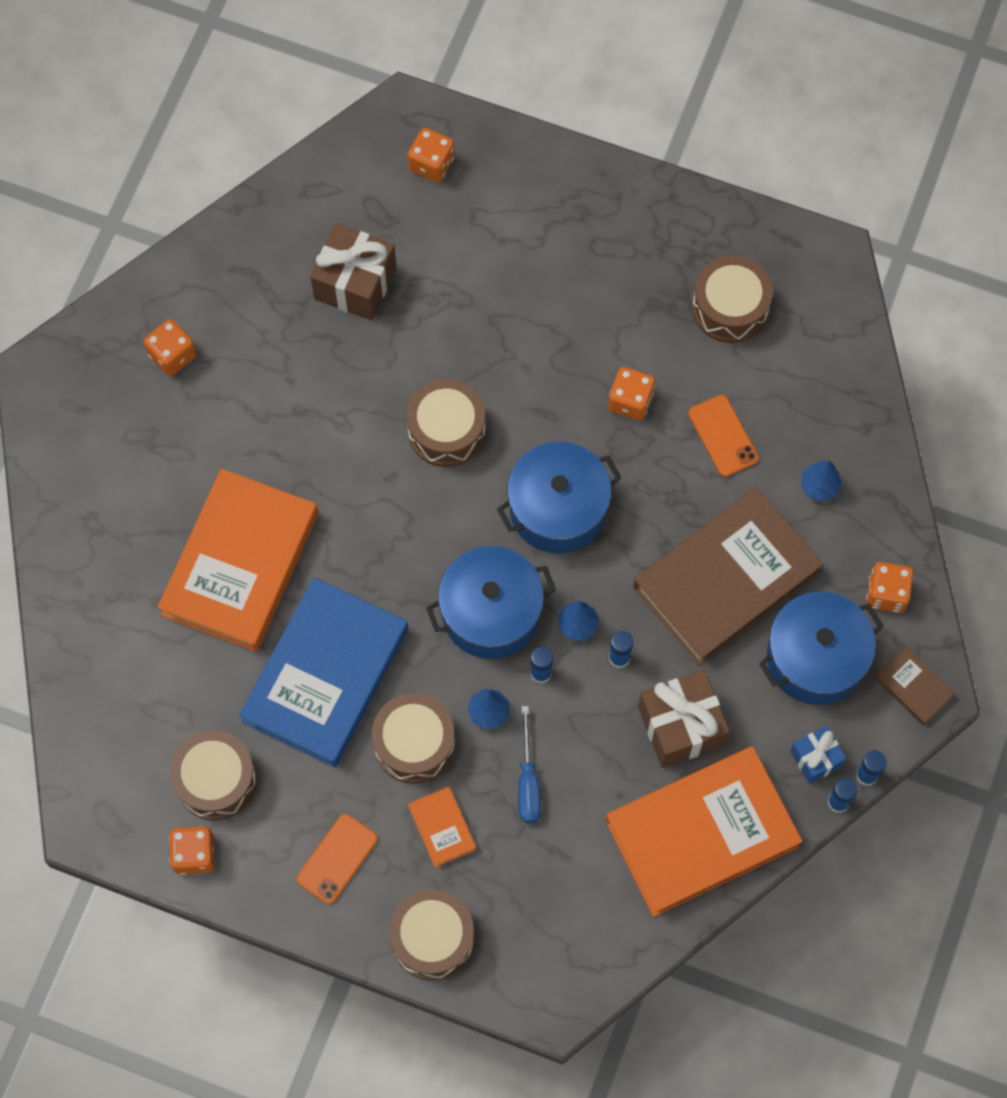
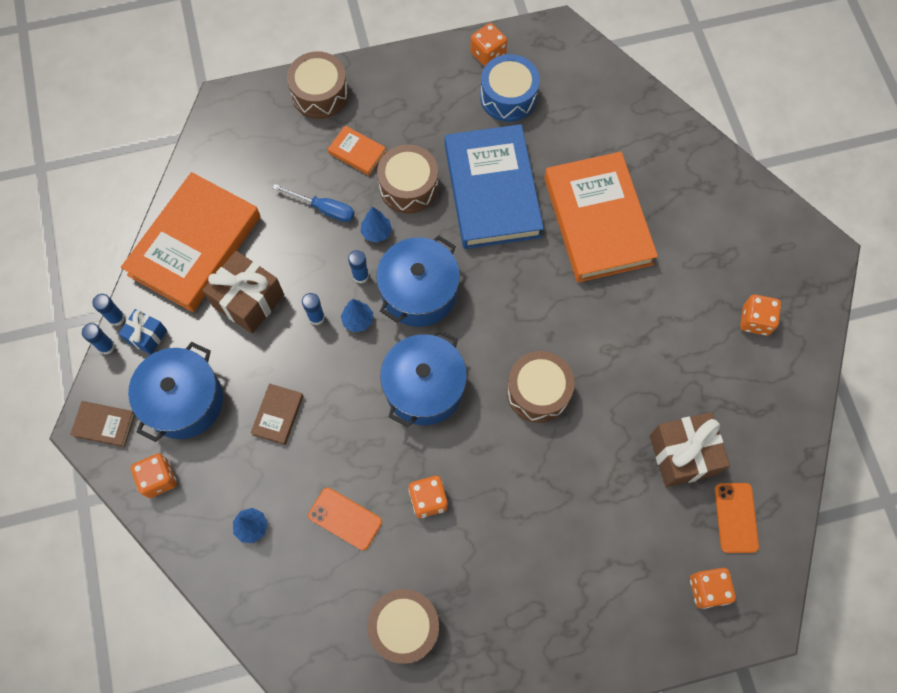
camera: 145 degrees right, 0 degrees up
brown drum [170,730,257,820] -> blue drum [480,54,540,122]
orange phone [297,814,378,904] -> orange phone moved to [715,483,759,553]
blue screwdriver [518,706,541,823] -> blue screwdriver turned 150 degrees clockwise [273,184,354,222]
brown book [633,487,823,666] -> brown book [251,383,303,445], size x0.42

